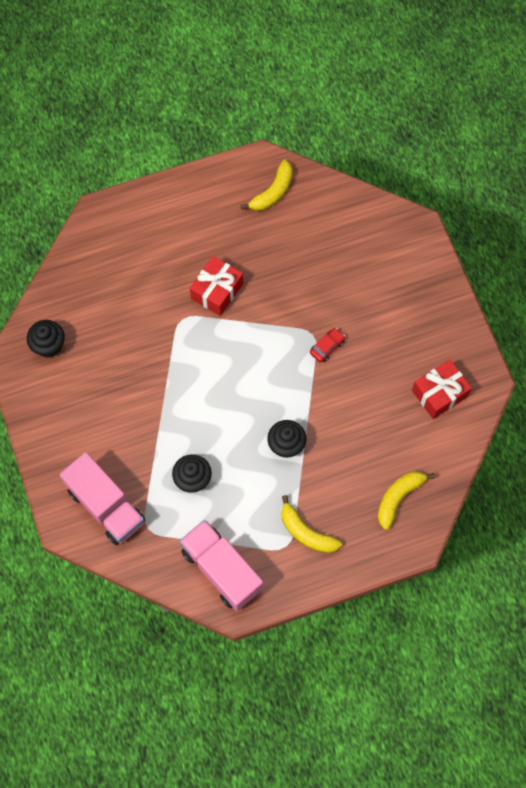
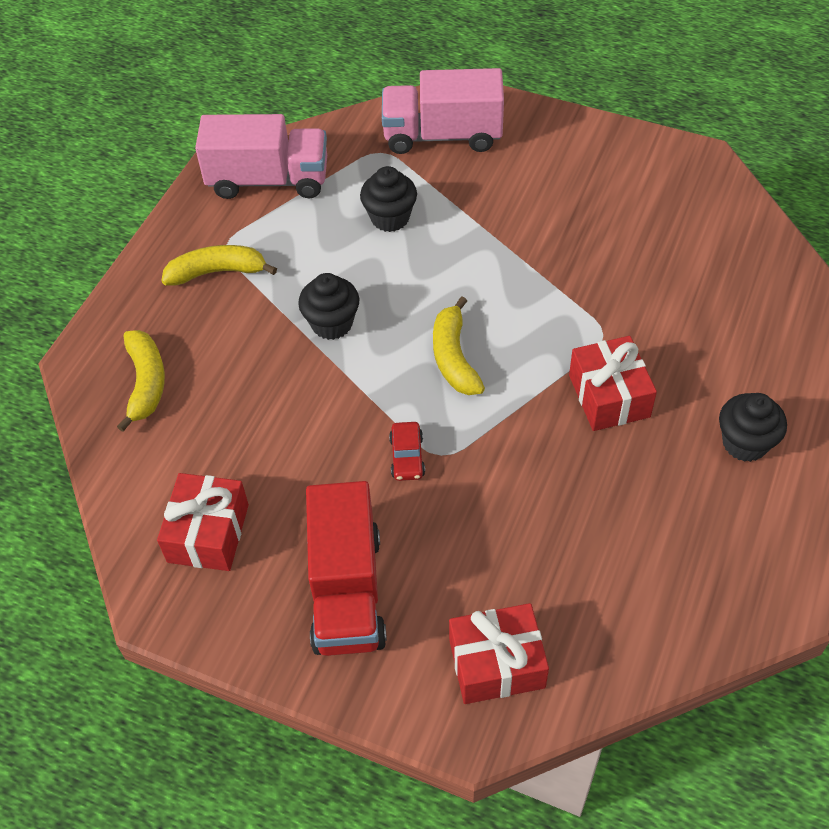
camera: 135 degrees right, 15 degrees down
black cupcake [27,320,65,358] -> black cupcake moved to [719,393,787,462]
yellow banana [241,160,293,211] -> yellow banana moved to [433,297,485,395]
none -> red truck [306,481,387,656]
none -> red gift [449,603,549,704]

